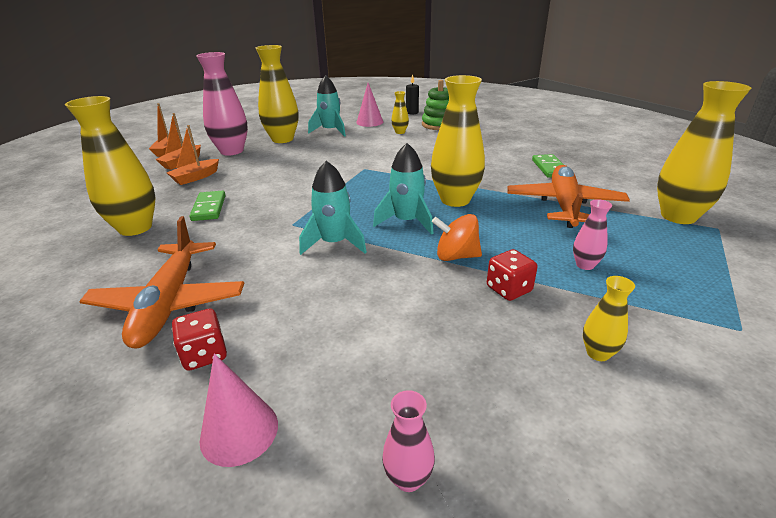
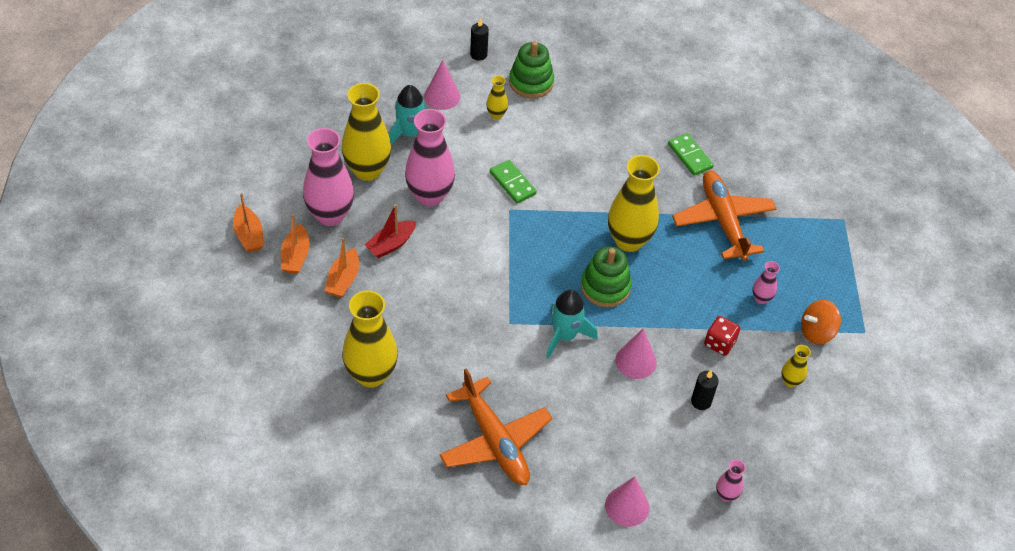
camera: 30 degrees left, 20 degrees up
red dice [172,309,227,371] -> none
green domino [190,191,225,221] -> green domino moved to [490,160,537,204]
turquoise rocket [373,143,433,235] -> green stacking toy [581,246,632,307]
orange spinning top [432,214,482,261] -> orange spinning top moved to [801,300,841,344]
yellow vase [657,81,751,224] -> none
none -> red boat [364,204,416,258]
none -> pink vase [405,109,455,207]
none -> pink cone [615,328,657,379]
none -> black candle [691,370,719,410]

